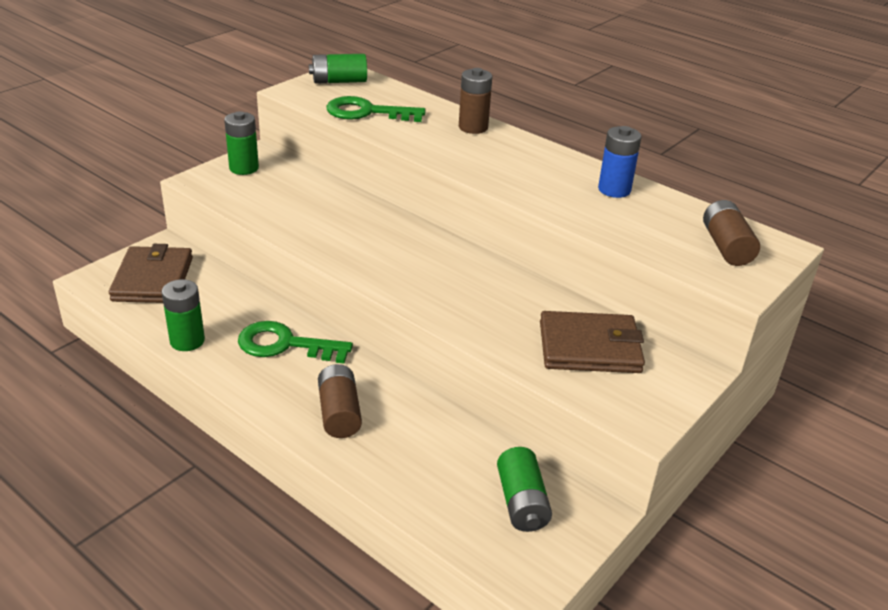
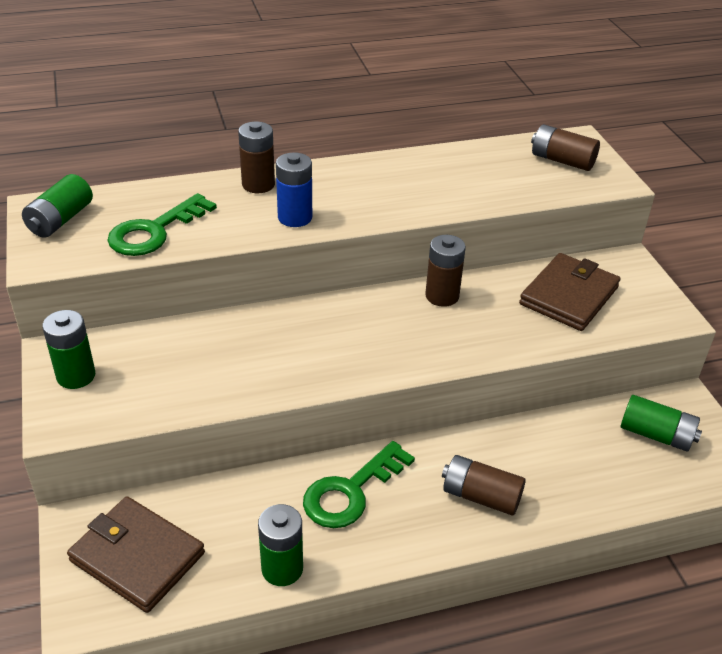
camera: 55 degrees left, 5 degrees up
blue battery [598,126,642,198] -> blue battery moved to [276,152,312,227]
none -> brown battery [425,235,466,307]

